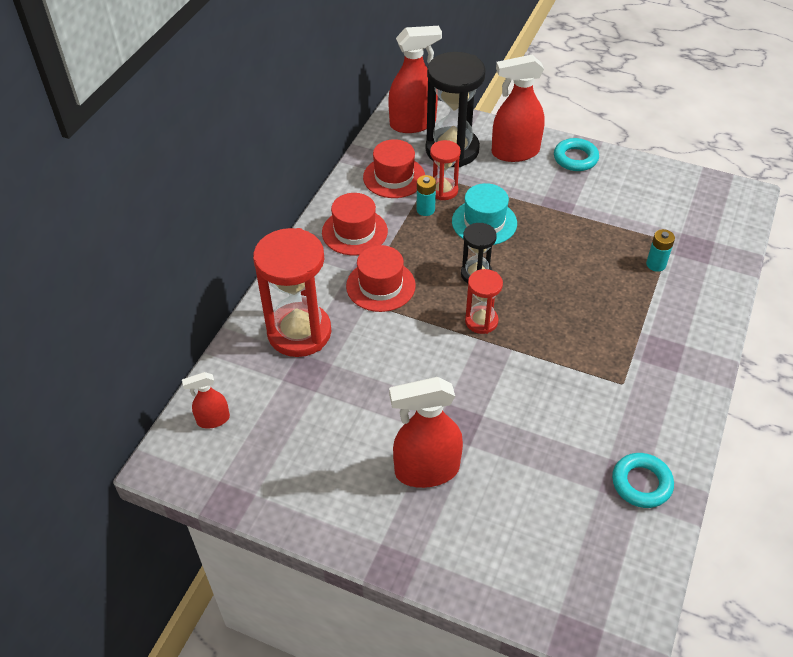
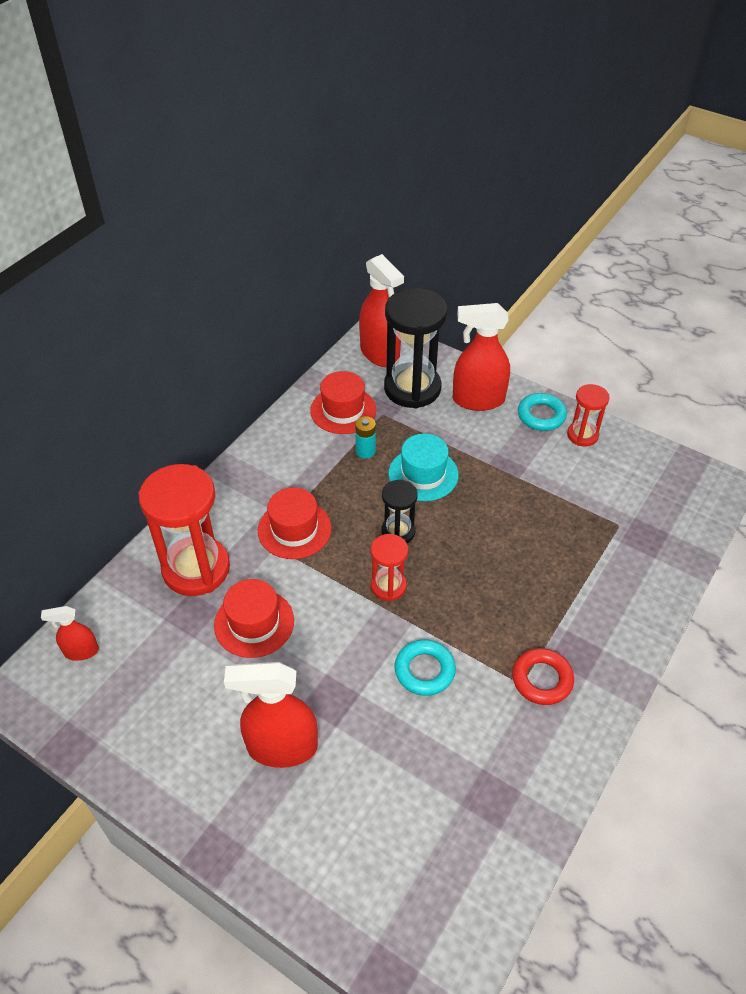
camera: 10 degrees right, 0 degrees up
red hat [322,193,388,255] -> red hat moved to [214,579,294,658]
red spray bottle [388,26,442,133] -> red spray bottle turned 60 degrees clockwise [359,254,404,367]
red hourglass [430,140,461,200] -> red hourglass moved to [567,384,609,446]
turquoise ring [612,453,674,508] -> turquoise ring moved to [395,639,456,696]
turquoise battery [646,229,675,272] -> none
none -> red ring [512,648,574,705]

